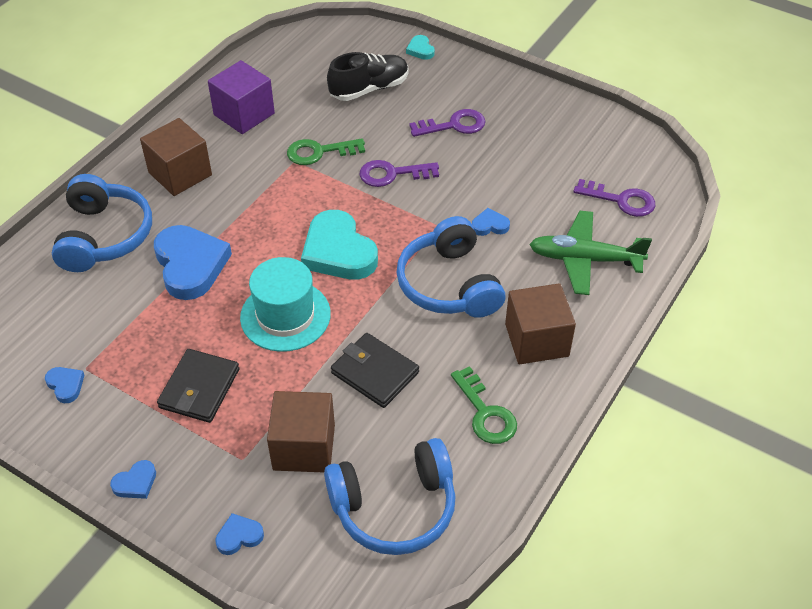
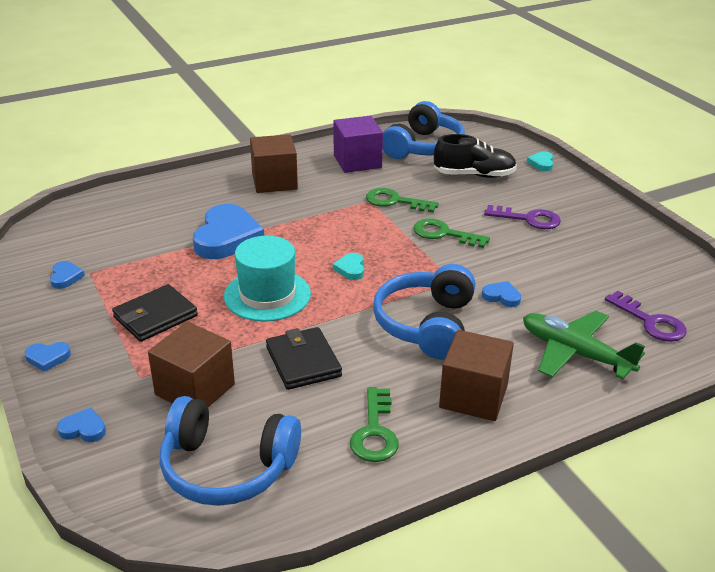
camera: 30 degrees right, 15 degrees down
blue headphones [52,174,152,272] -> blue headphones moved to [383,101,465,159]
turquoise heart [301,210,378,280] -> turquoise heart [333,253,364,280], size x0.45
purple key [360,160,439,187] -> green key [413,219,490,248]

